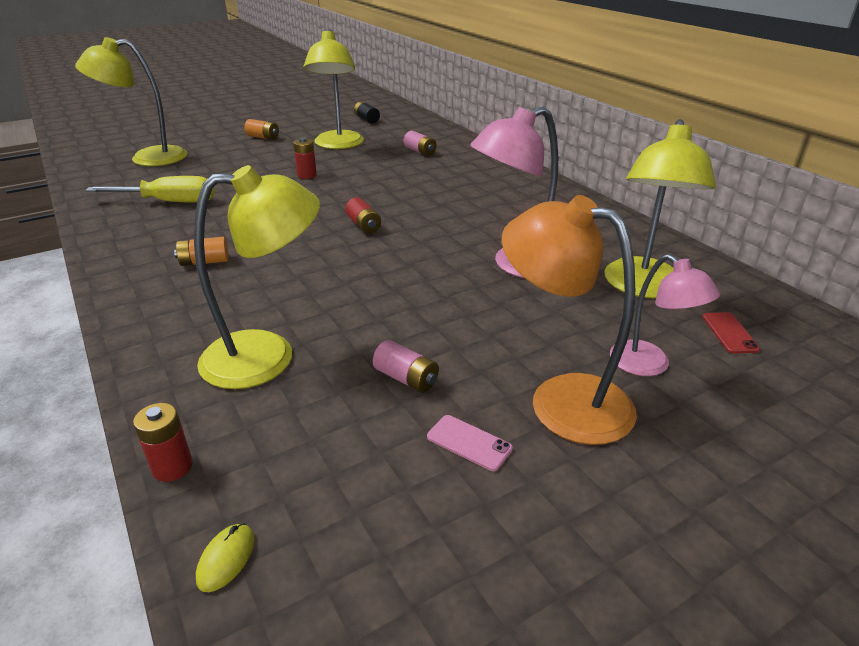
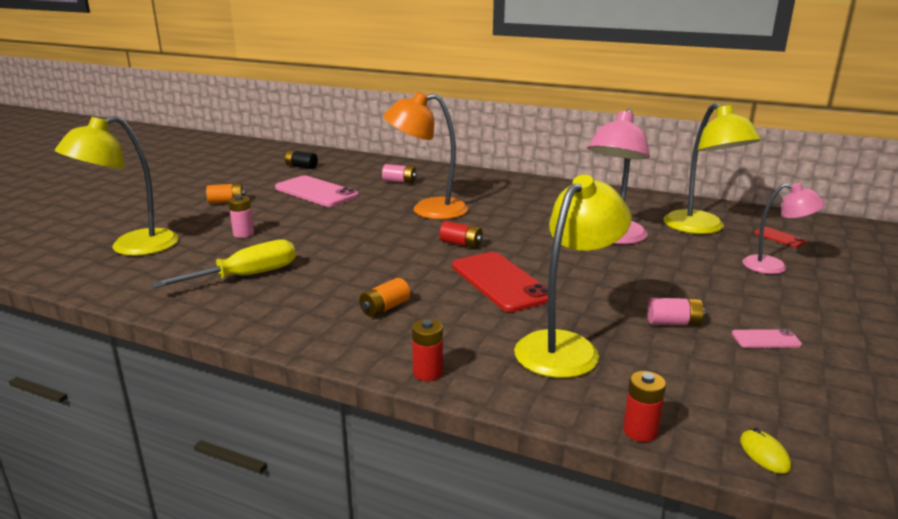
camera: 35 degrees left, 10 degrees down
red battery [293,138,317,179] -> red battery moved to [412,319,443,381]
yellow lamp [304,30,364,149] -> pink phone [275,175,359,207]
orange lamp [502,195,637,445] -> orange lamp moved to [383,91,468,219]
none -> pink battery [228,195,254,238]
none -> red phone [452,252,548,312]

